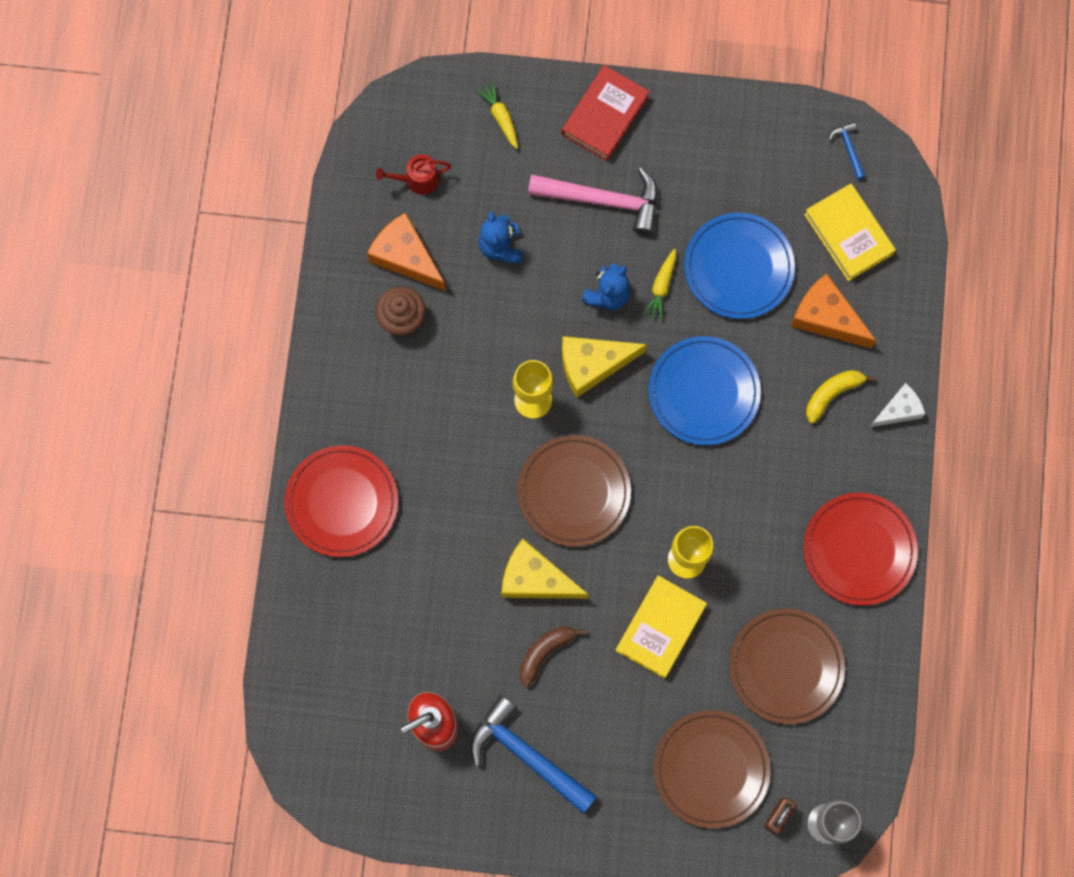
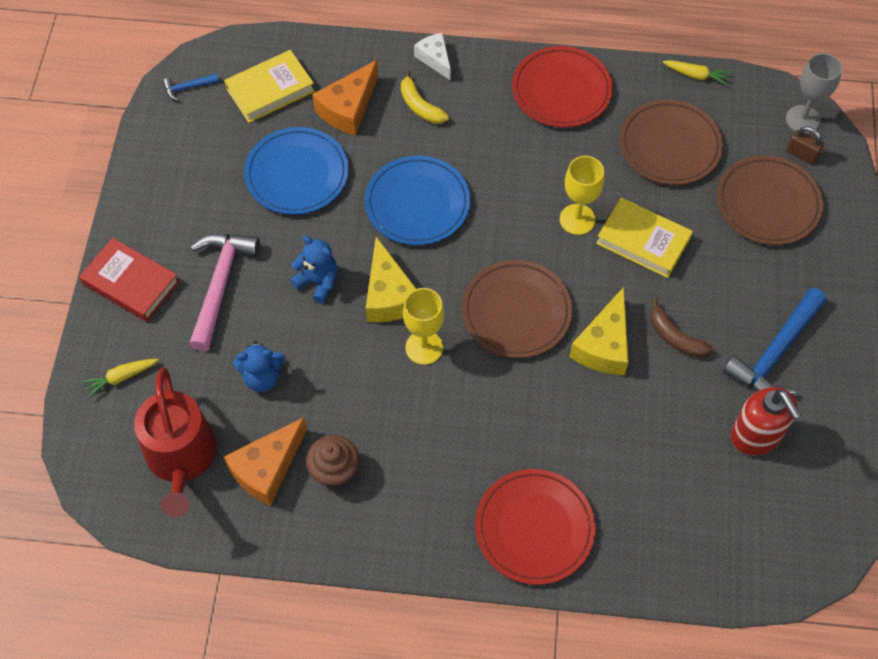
camera: 90 degrees left, 15 degrees down
red watering can [376,154,451,195] -> red watering can [134,368,217,517], size x2.06
yellow carrot [643,249,676,320] -> yellow carrot moved to [663,60,731,86]

